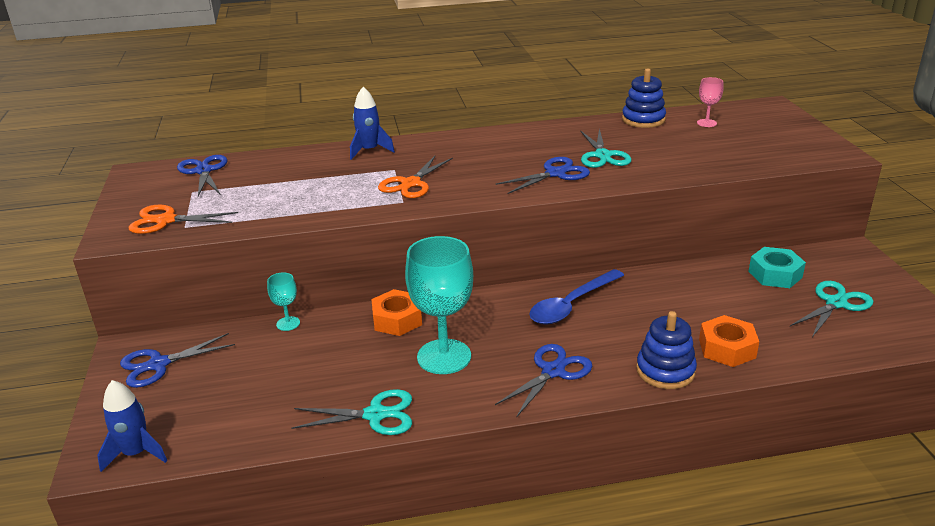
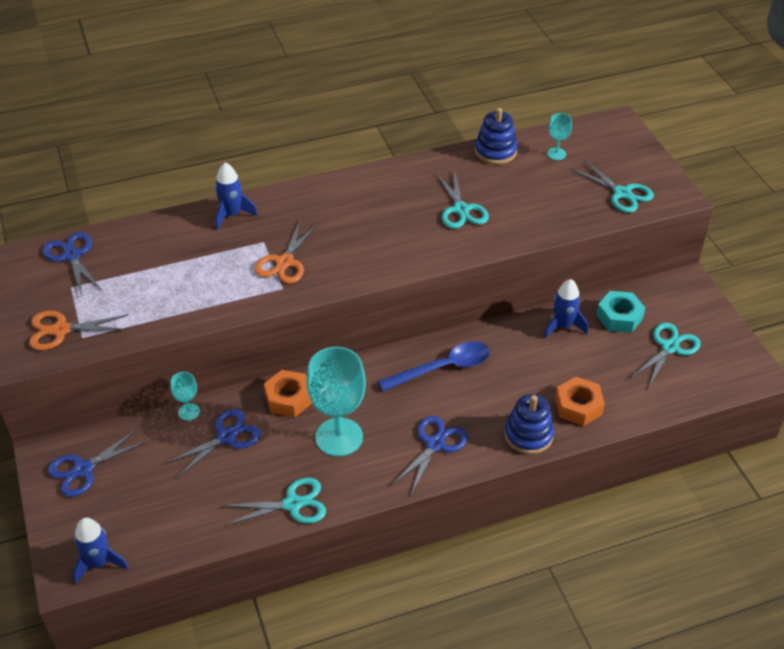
camera: 10 degrees left, 15 degrees up
blue scissors [495,157,590,194] -> blue scissors moved to [164,409,261,478]
blue spoon [529,269,624,325] -> blue spoon turned 150 degrees counterclockwise [378,342,490,391]
pink goblet [697,77,724,127] -> turquoise goblet [547,113,572,160]
none -> blue rocket [544,279,588,339]
none -> turquoise scissors [572,160,654,213]

